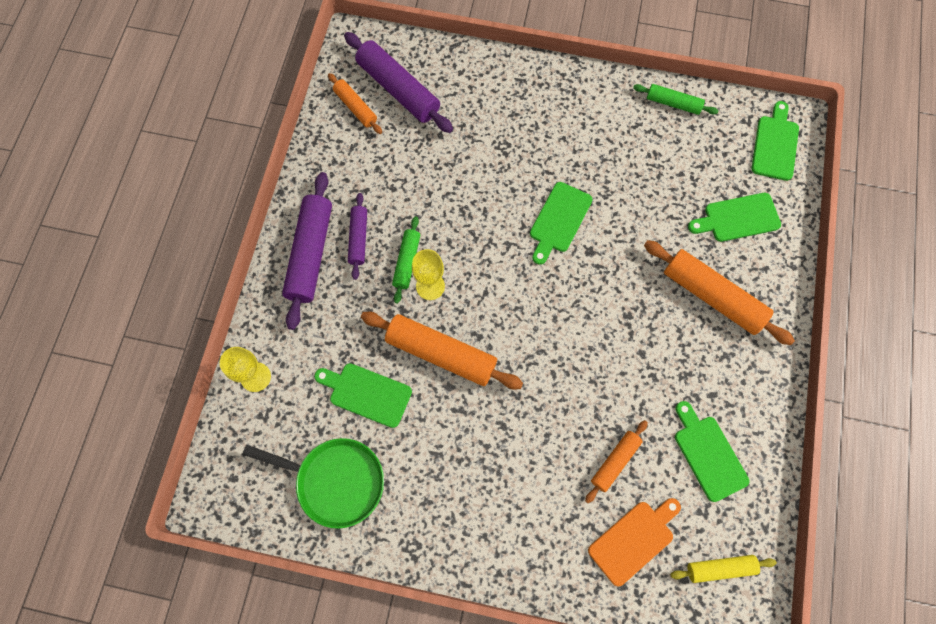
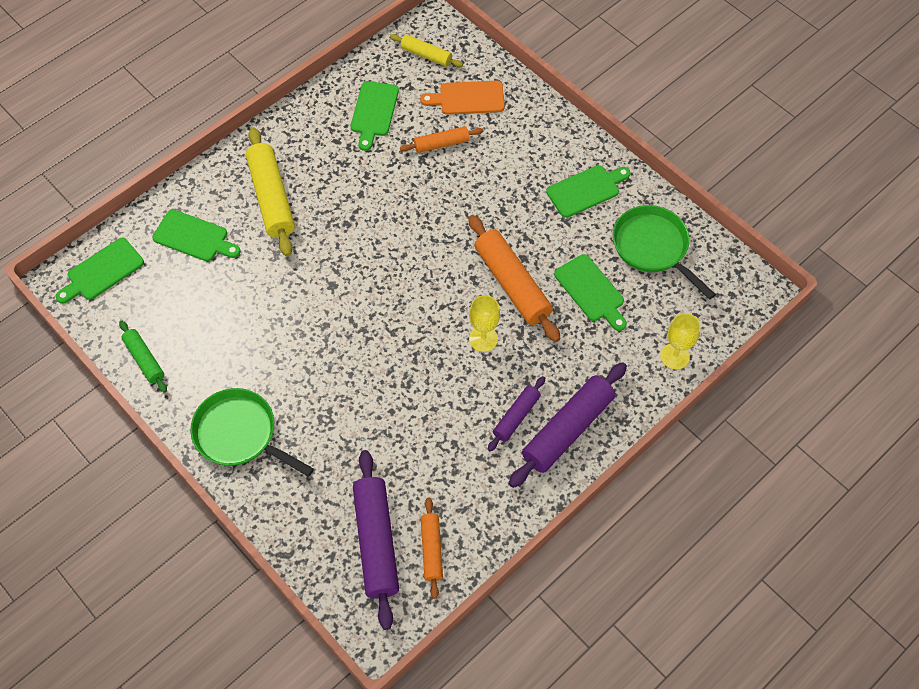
camera: 145 degrees left, 10 degrees down
green rolling pin [392,216,420,303] -> none
green cutting board [530,182,593,265] -> green cutting board moved to [546,165,631,218]
orange rolling pin [644,240,795,345] -> yellow rolling pin [246,127,295,257]
none -> green pan [190,388,314,477]

